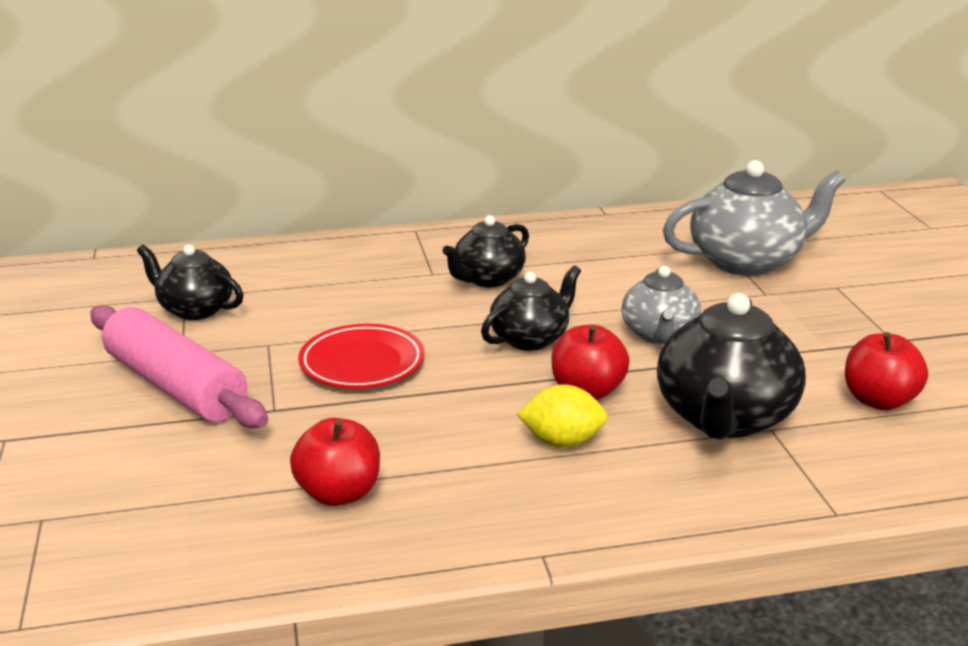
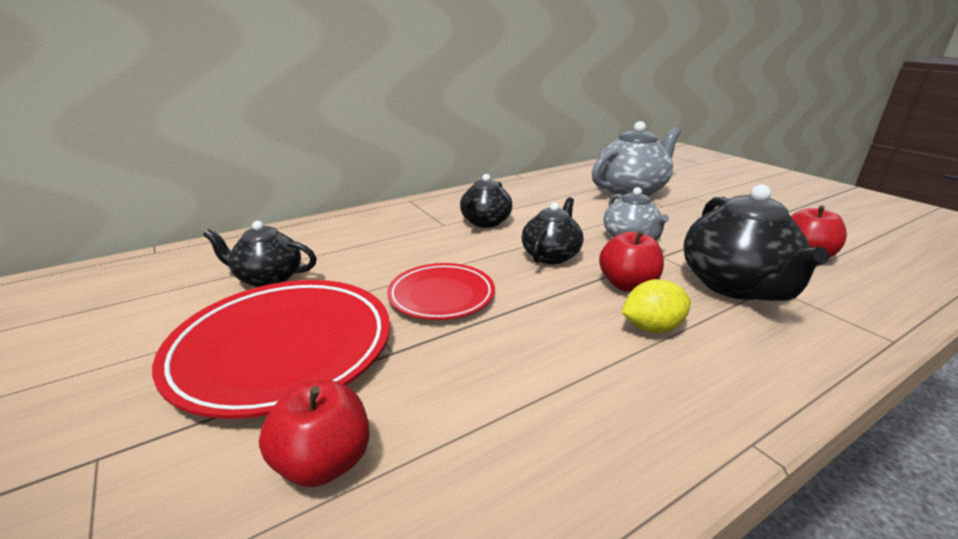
camera: 20 degrees left, 0 degrees up
pink rolling pin [90,305,268,428] -> red plate [152,280,390,419]
red apple [290,418,380,506] -> red apple moved to [259,380,370,487]

